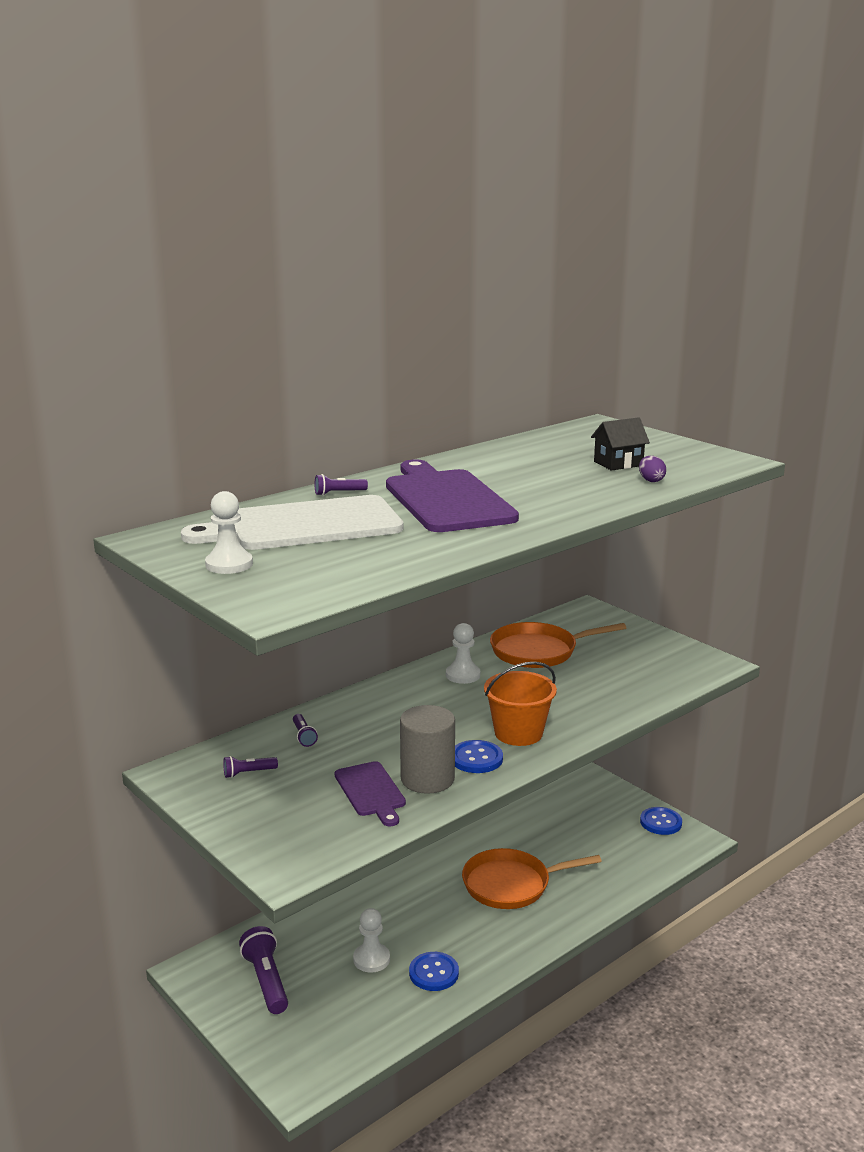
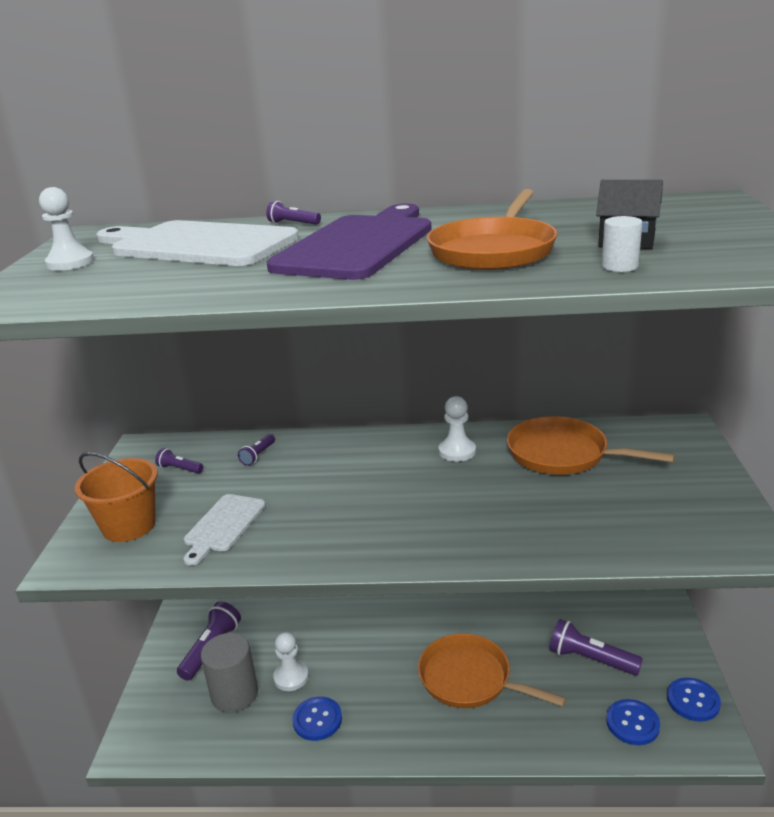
camera: 45 degrees right, 5 degrees up
purple cutting board [335,761,406,827] -> white cutting board [184,494,265,566]
grey cylinder [400,705,455,794] -> grey cylinder moved to [201,633,258,713]
blue button [455,740,503,773] -> blue button moved to [606,699,660,745]
orange bucket [484,662,557,746] -> orange bucket moved to [75,452,158,542]
purple egg [639,456,666,482] -> white cylinder [602,216,642,272]
none -> orange pan [427,189,557,270]
none -> purple flashlight [550,619,643,675]

